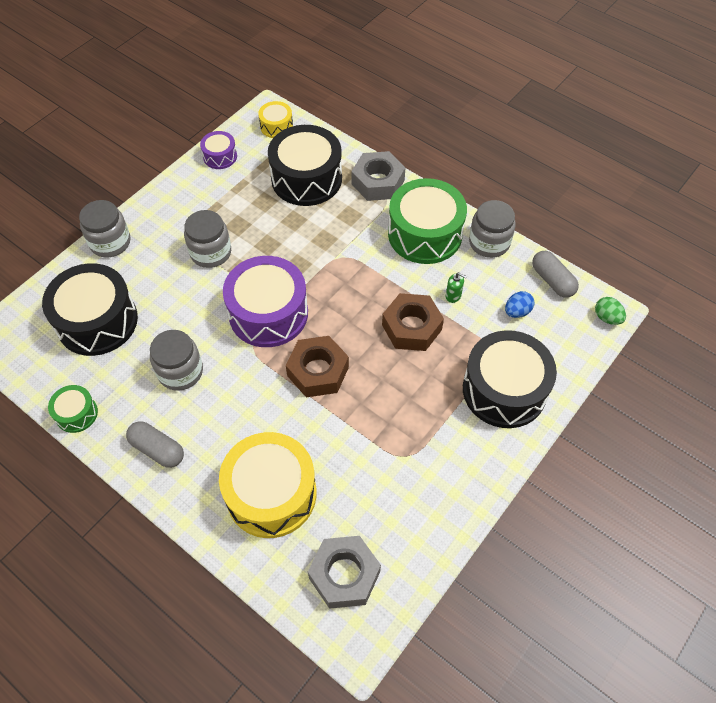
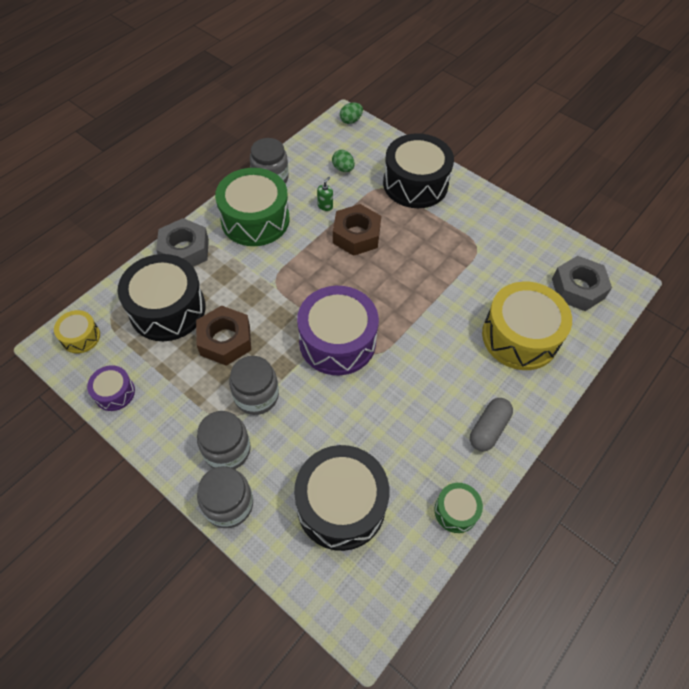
camera: 90 degrees left, 0 degrees up
grey jar [150,330,203,391] -> grey jar moved to [197,411,251,469]
brown nut [286,336,349,397] -> brown nut moved to [196,305,251,366]
blue egg [505,291,534,318] -> green egg [332,150,355,172]
grey capsule [532,251,579,298] -> none

